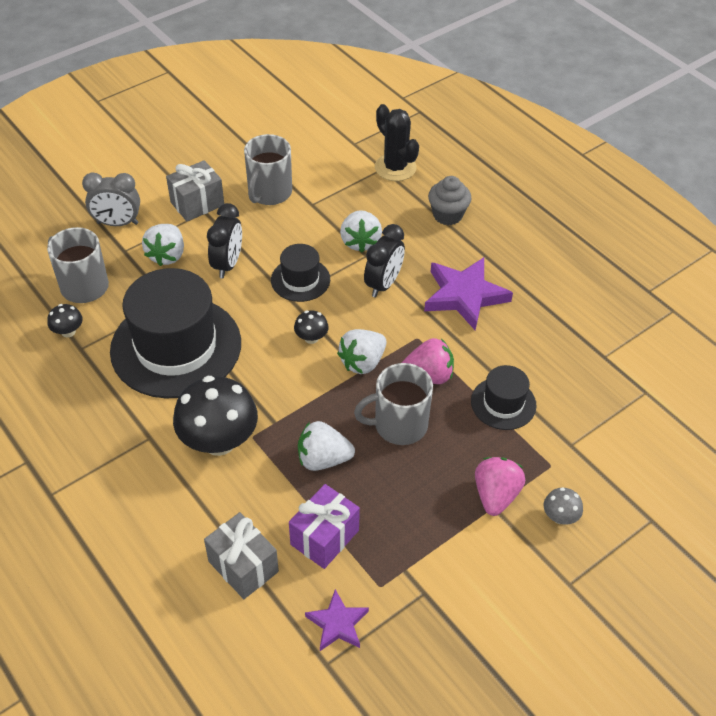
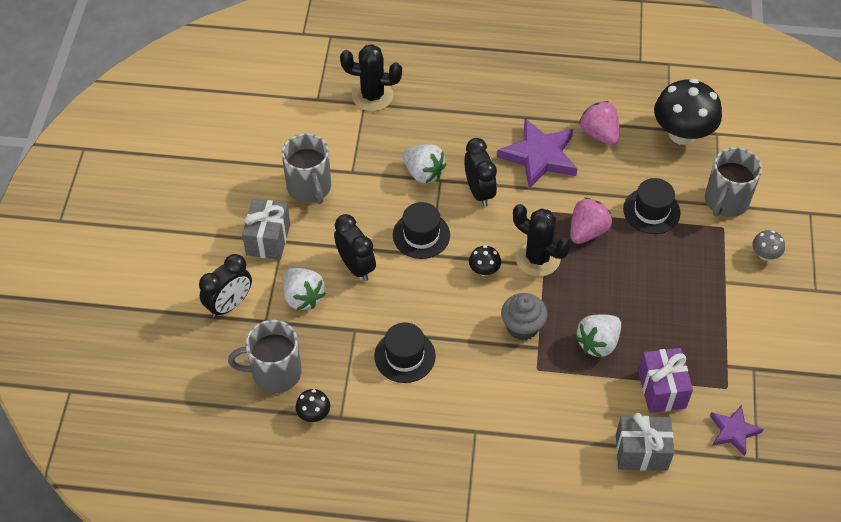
camera: 45 degrees left, 5 degrees up
grey clock [82,172,140,226] -> black clock [199,254,252,318]
black hat [110,268,241,398] -> black hat [374,322,436,383], size x0.48
black mushroom [173,376,258,456] -> black mushroom moved to [654,78,722,145]
white strawberry [337,329,387,374] -> black cactus [513,204,571,276]
grey mug [354,363,433,445] -> grey mug moved to [705,147,762,217]
grey cupcake [428,176,471,225] -> grey cupcake moved to [501,293,548,341]
pink strawberry [475,457,525,516] -> pink strawberry moved to [579,101,619,145]

